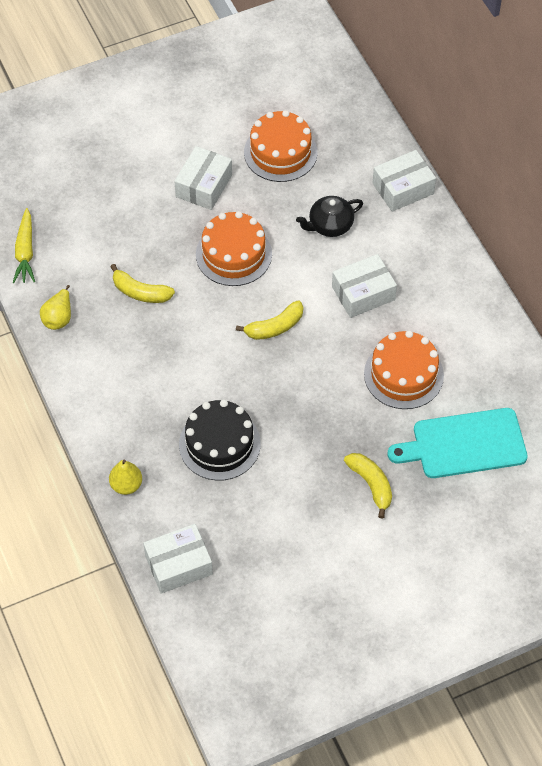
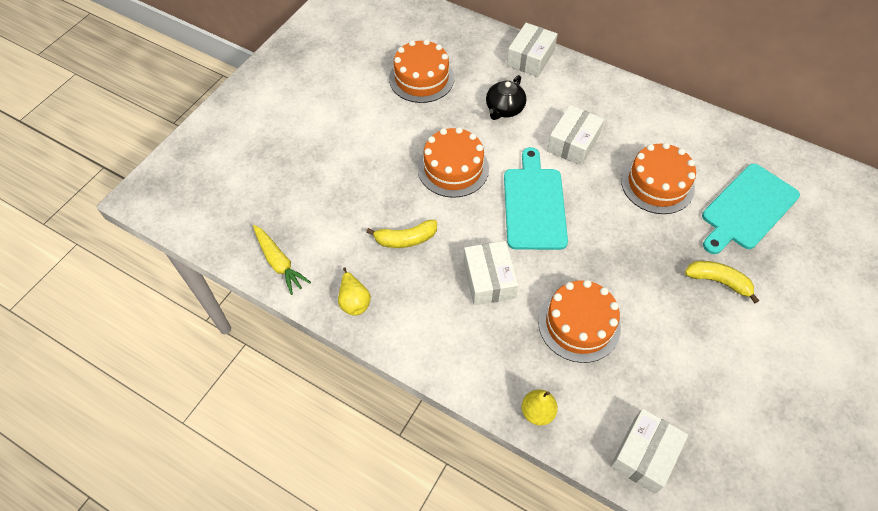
camera: 35 degrees left, 0 degrees up
white box [174,146,232,210] -> white box moved to [463,241,518,305]
black cake [179,399,261,481] -> orange cake [538,280,621,363]
yellow banana [236,300,303,340] -> turquoise cutting board [504,147,568,250]

